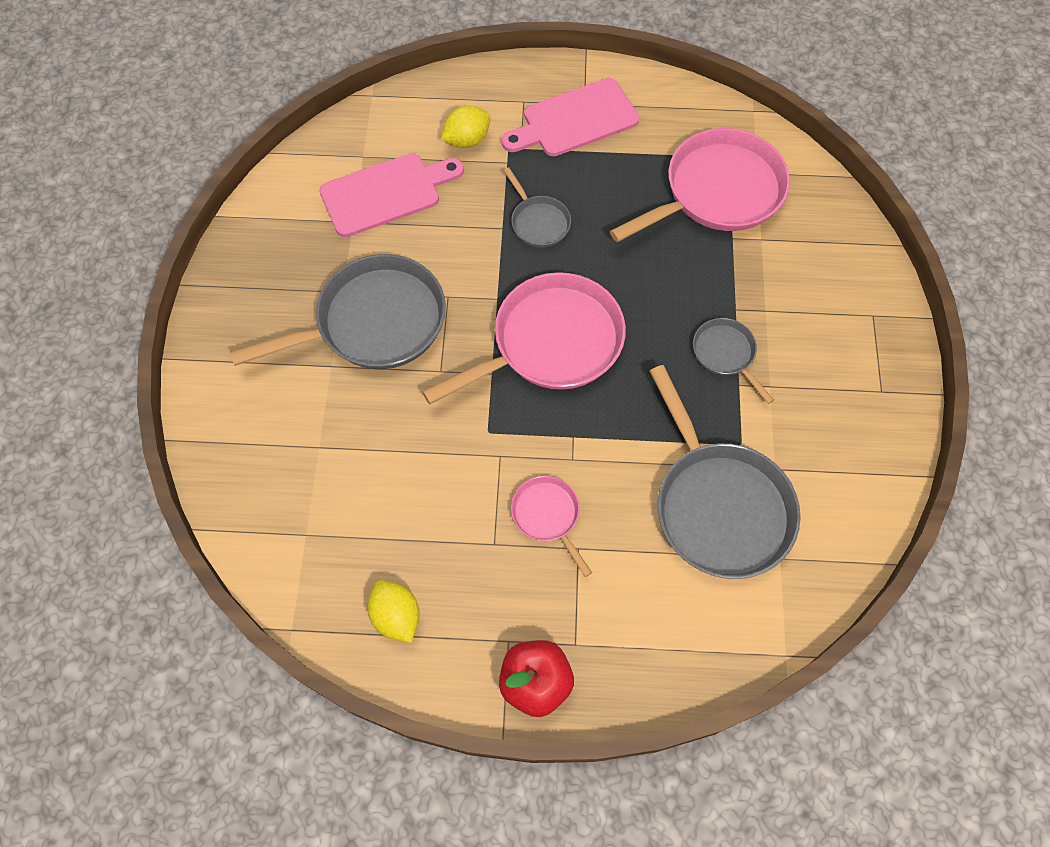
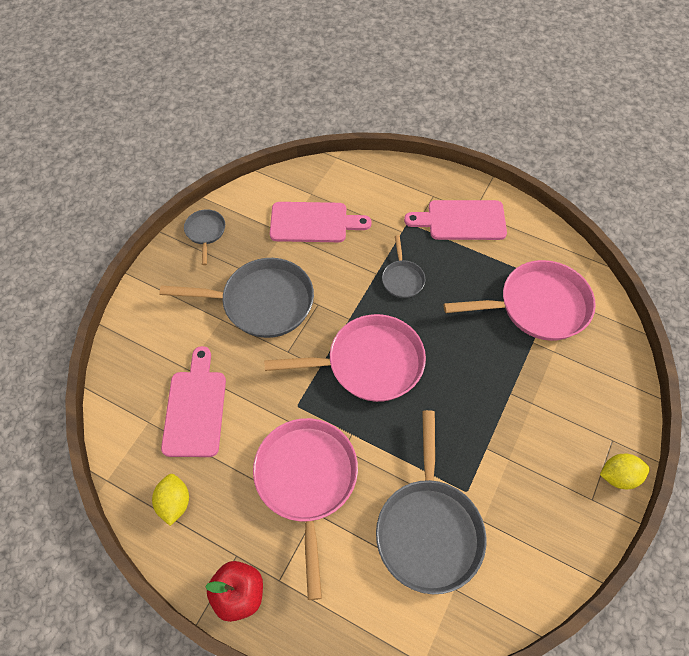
camera: 25 degrees right, 5 degrees down
yellow lemon [441,106,491,148] -> yellow lemon moved to [600,454,650,489]
pink pan [511,476,592,577] -> pink pan [253,418,358,600], size x2.04
grey pan [693,318,774,404] -> grey pan moved to [184,209,225,265]
none -> pink cutting board [161,346,226,457]

